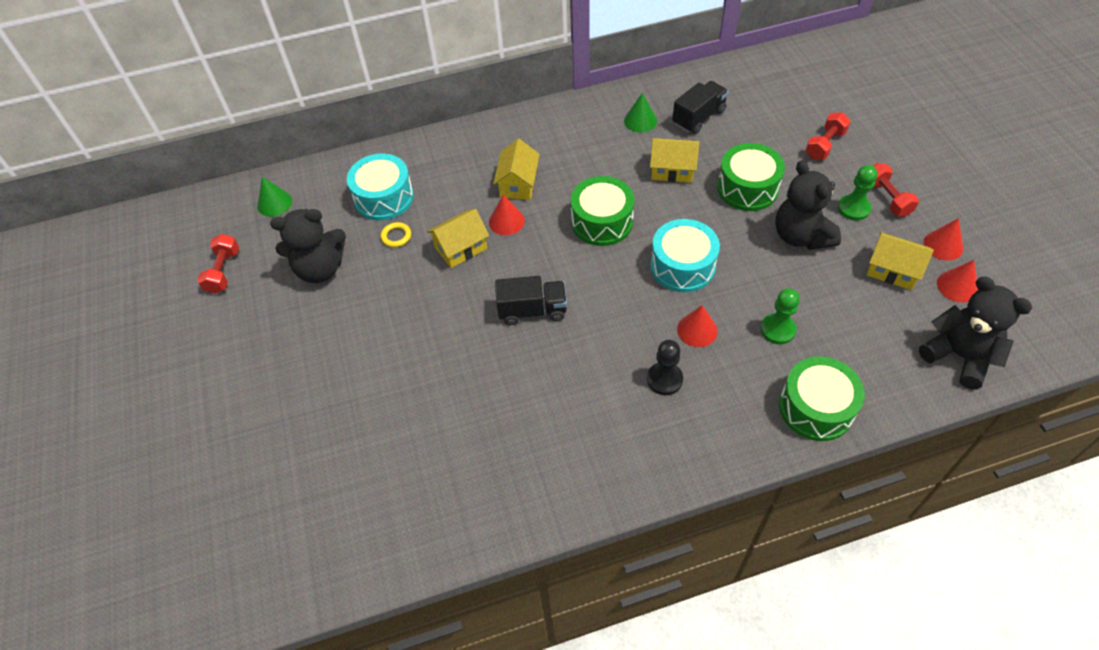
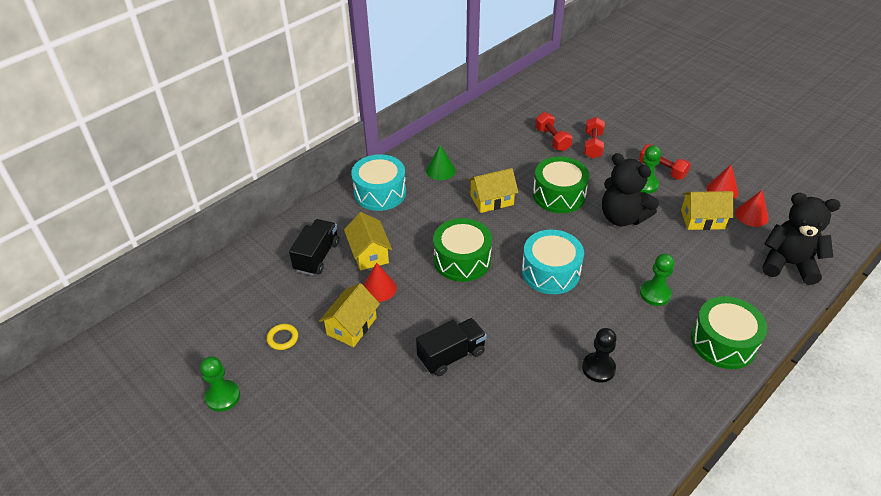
camera: 30 degrees left, 10 degrees down
red dumbbell [197,234,239,294] -> red dumbbell moved to [535,112,573,151]
green cone [257,177,292,217] -> none
black teddy bear [270,209,346,283] -> green pawn [200,357,240,412]
turquoise drum [347,153,414,220] -> turquoise drum moved to [351,154,406,211]
black truck [672,81,729,134] -> black truck moved to [289,219,339,276]
red cone [677,305,718,347] -> none

